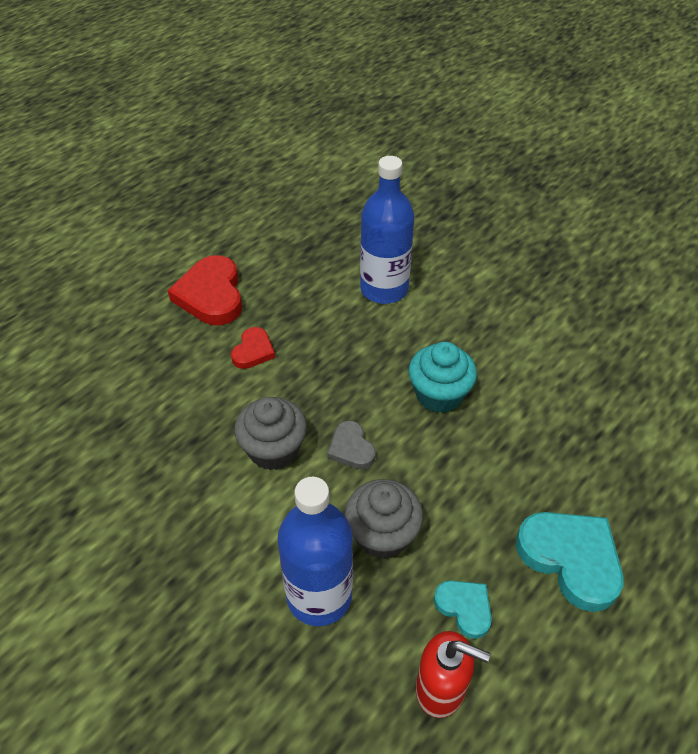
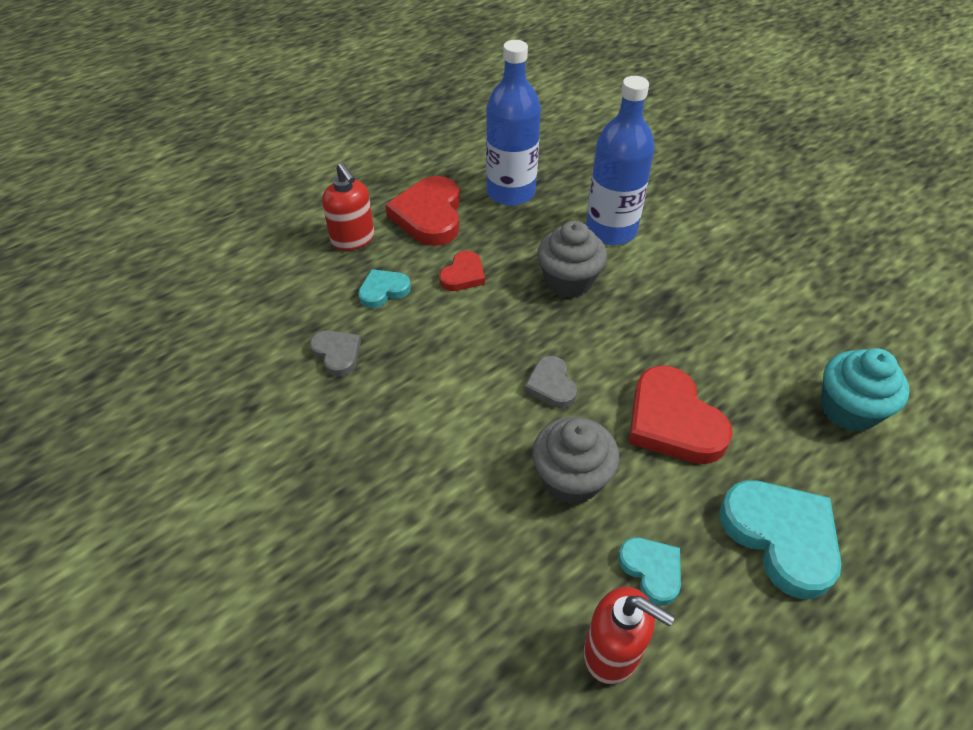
camera: 10 degrees right, 0 degrees up
grey cupcake [234,397,307,470] -> grey cupcake moved to [537,221,607,298]
blue bottle [277,477,353,626] -> blue bottle moved to [486,40,541,206]
turquoise cupcake [409,342,477,413] -> turquoise cupcake moved to [821,348,910,432]
none -> grey heart [310,330,361,377]
none -> red soap dispenser [322,163,375,251]
none -> turquoise heart [358,269,411,308]
none -> red heart [629,365,733,464]

